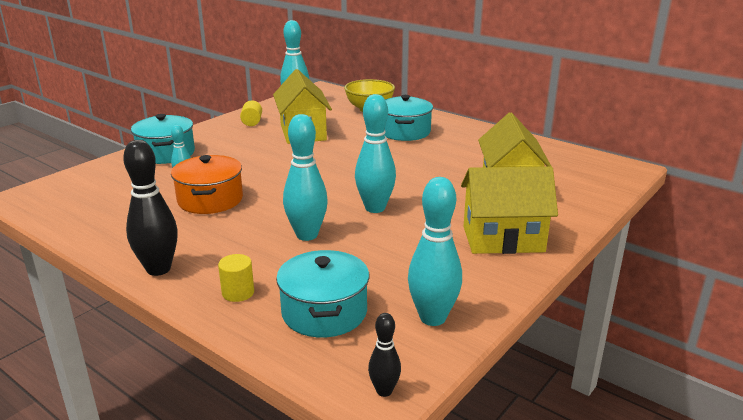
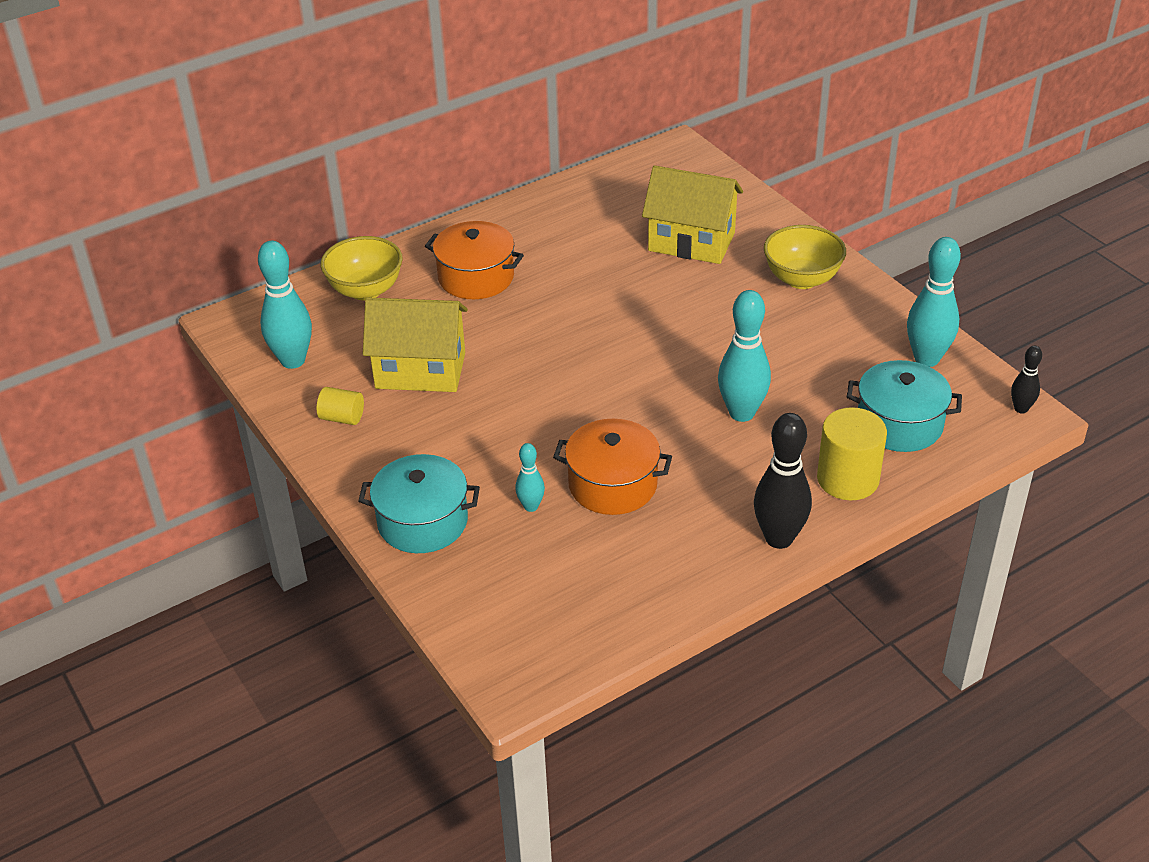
camera: 70 degrees left, 15 degrees up
yellow cylinder [218,254,254,302] -> yellow cylinder [817,407,887,500], size x1.78
turquoise bowling pin [355,94,396,213] -> none
turquoise pot [384,95,433,141] -> orange pot [425,221,524,299]
yellow house [461,166,558,254] -> yellow bowl [764,225,846,289]

